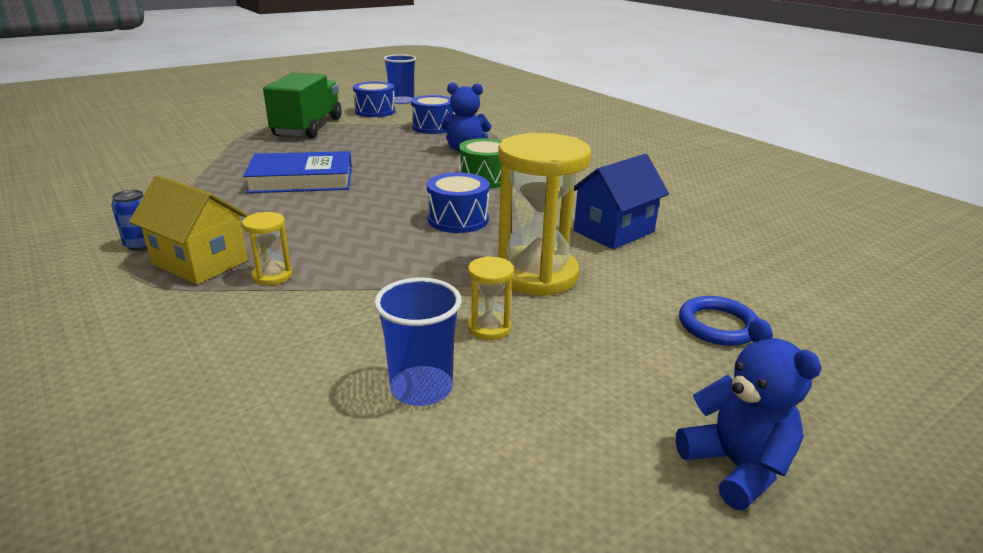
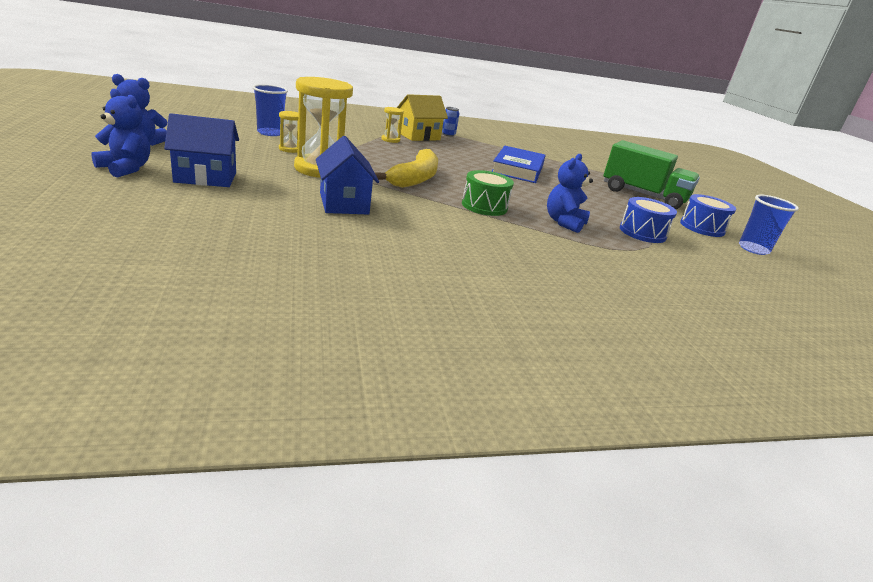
camera: 110 degrees right, 0 degrees up
blue drum [427,173,489,233] -> yellow banana [373,149,438,188]
blue ring [679,296,758,346] -> blue house [164,113,239,187]
none -> blue teddy bear [91,88,150,177]

